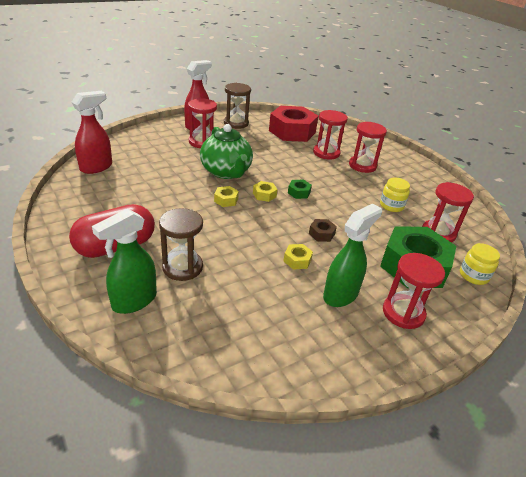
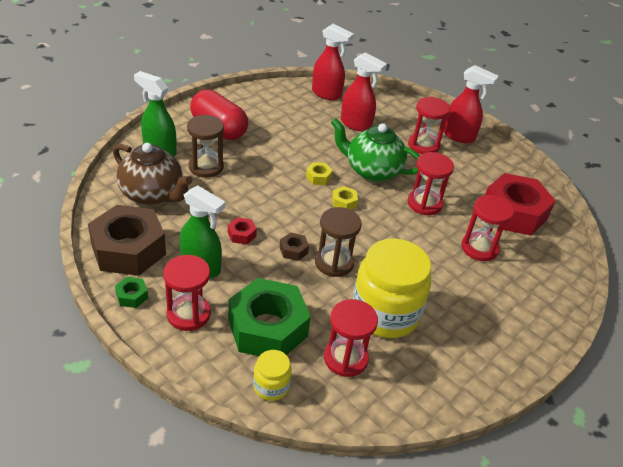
camera: 75 degrees right, 5 degrees up
green teapot [200,124,253,179] -> green teapot turned 60 degrees clockwise [331,118,420,182]
brown hourglass [224,83,251,129] -> brown hourglass moved to [315,207,362,277]
yellow nut [283,244,313,270] -> red nut [228,217,257,245]
green nut [288,180,312,199] -> green nut moved to [115,277,148,308]
red hourglass [349,122,387,173] -> red hourglass moved to [408,152,454,215]
yellow jar [380,178,410,212] -> yellow jar [353,238,431,338], size x2.14
none -> brown nut [88,205,166,276]
none -> brown teapot [113,143,192,205]
none -> red spray bottle [341,52,387,132]

